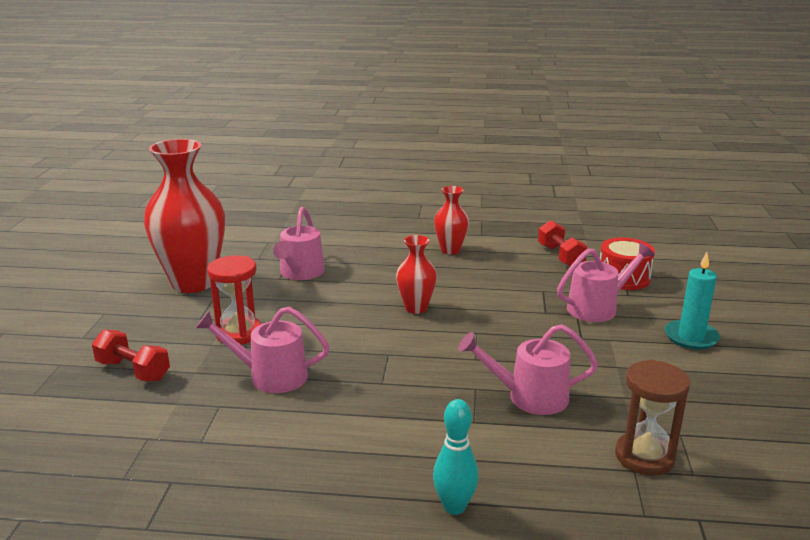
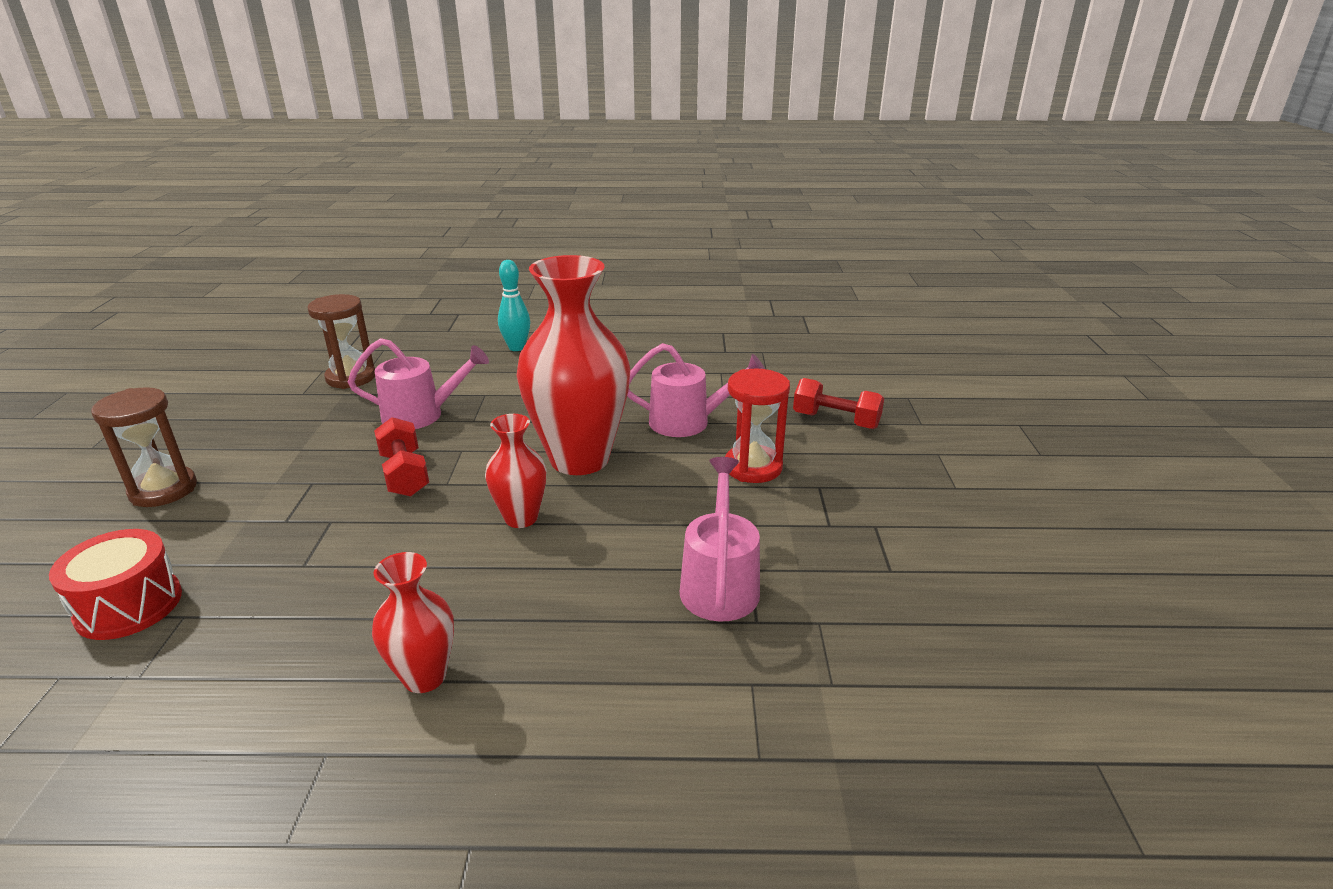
camera: 175 degrees right, 5 degrees up
red vase [144,139,225,293] -> red vase moved to [516,255,630,475]
red dumbbell [538,220,588,266] -> red dumbbell moved to [374,417,429,497]
pink watering can [557,243,654,322] -> none
turquoise candle [664,252,720,350] -> brown hourglass [91,387,197,507]

